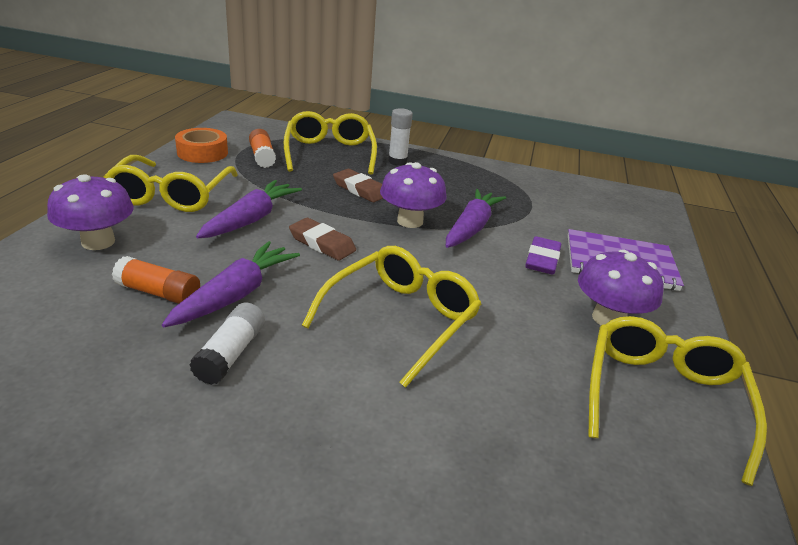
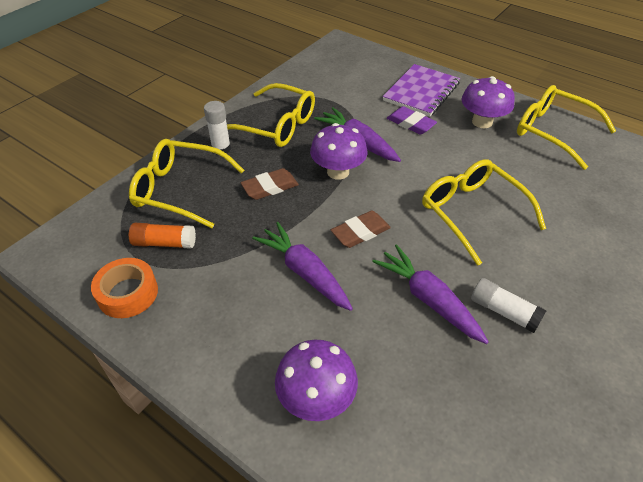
camera: 65 degrees left, 15 degrees up
yellow glasses [103,155,238,212] -> yellow glasses moved to [227,83,315,147]
orange glue stick [112,256,200,304] -> none

